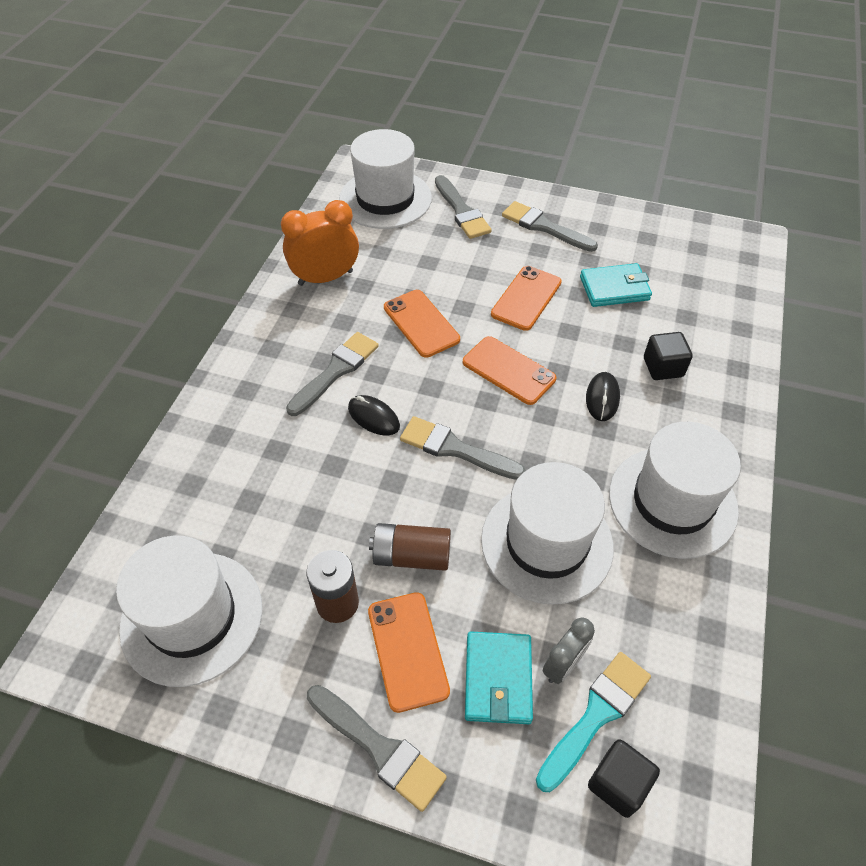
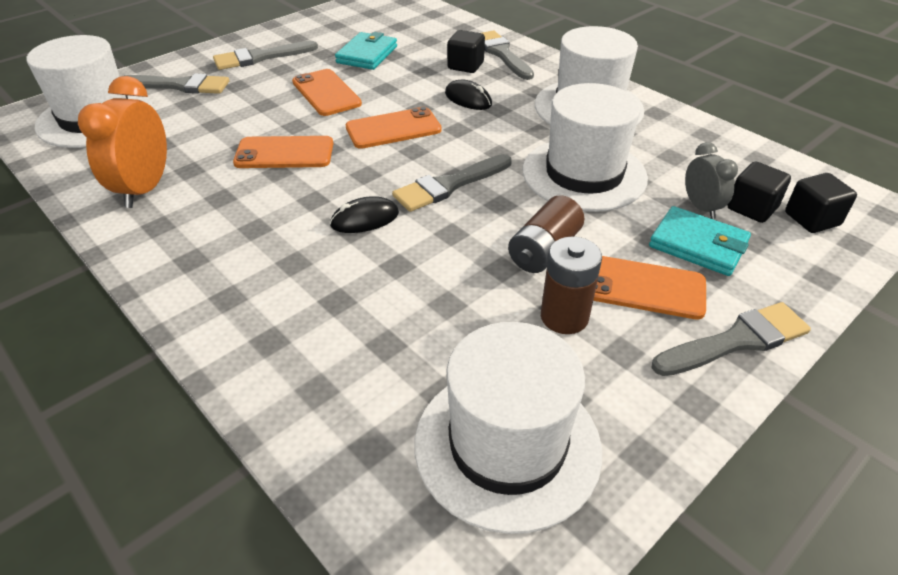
camera: 60 degrees left, 10 degrees down
grey brush [286,332,379,416] -> grey brush moved to [482,31,534,80]
turquoise brush [536,652,651,792] -> black cube [727,162,791,223]

